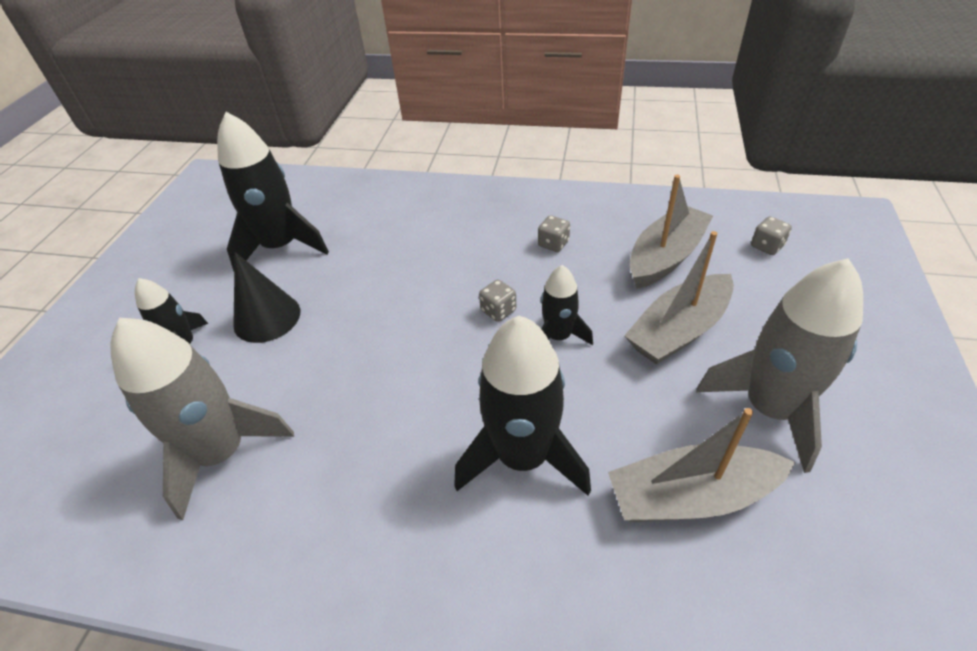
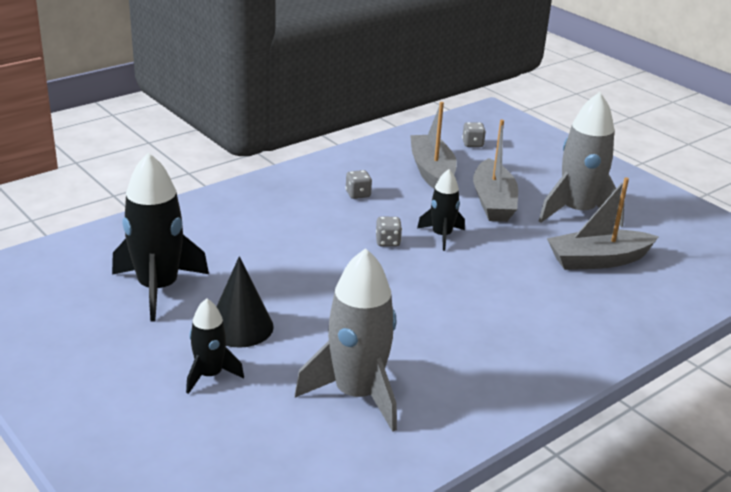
camera: 55 degrees left, 15 degrees down
black rocket [454,316,591,495] -> none
grey boat [608,408,795,522] -> grey boat turned 45 degrees clockwise [547,177,659,270]

